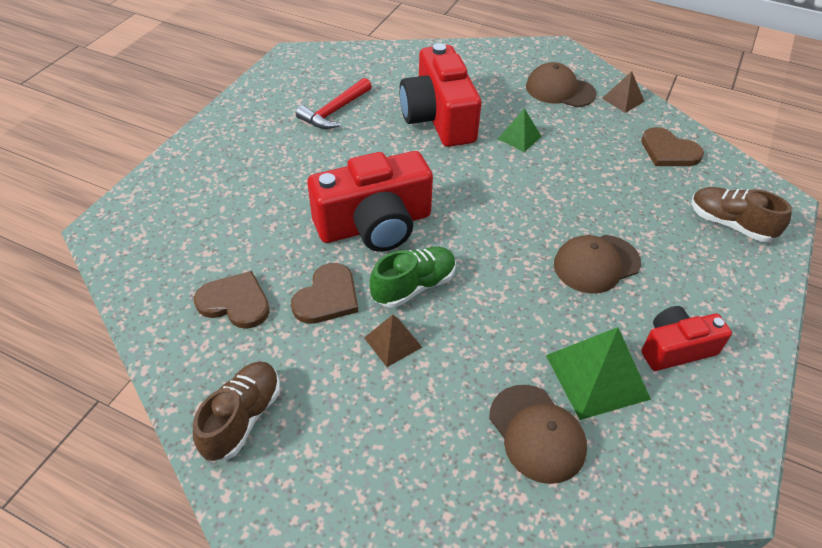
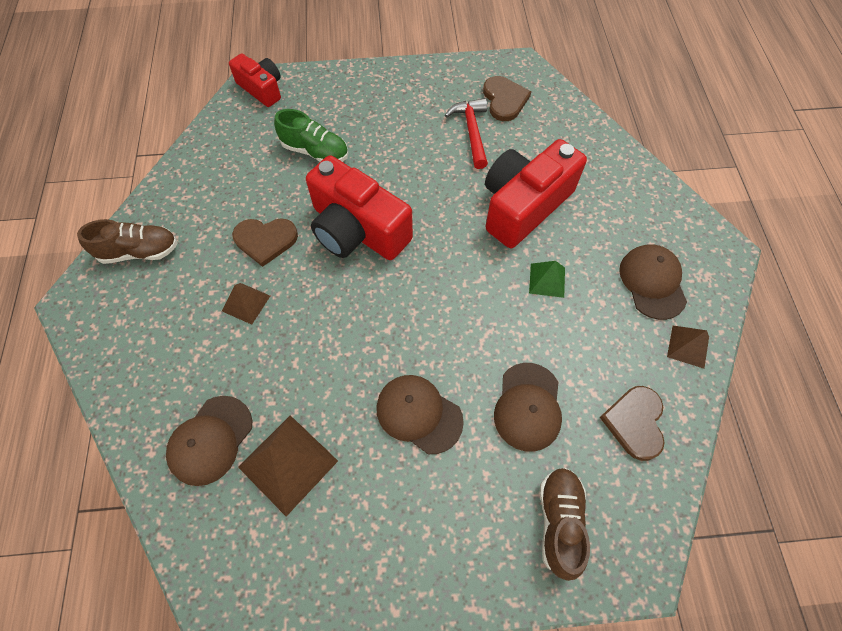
camera: 60 degrees right, 15 degrees up
brown heart [194,271,270,329] -> brown heart moved to [483,76,531,121]
red hammer [296,78,372,129] -> red hammer turned 75 degrees clockwise [445,98,488,169]
green shoe [370,247,456,308] -> green shoe moved to [274,109,348,162]
green pyramid [546,327,651,420] -> brown pyramid [238,415,338,516]
red camera [641,306,732,371] -> red camera moved to [229,53,281,107]
none -> brown cap [494,363,562,452]

